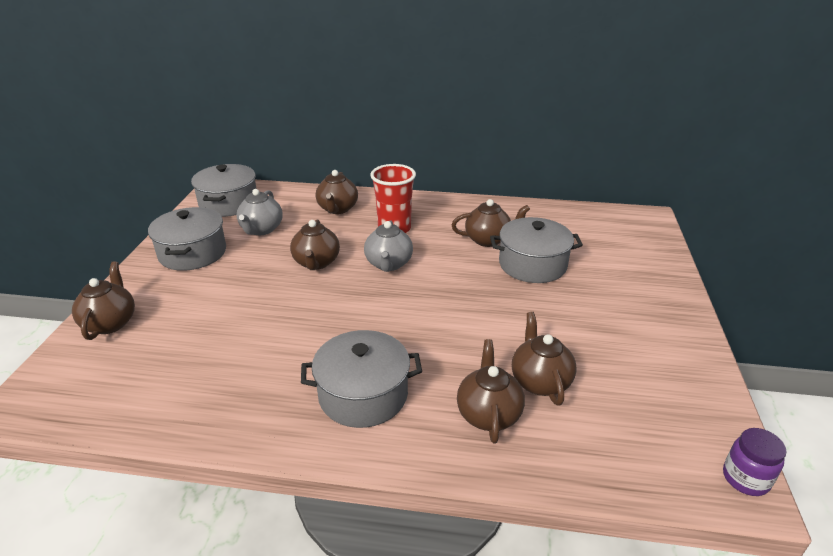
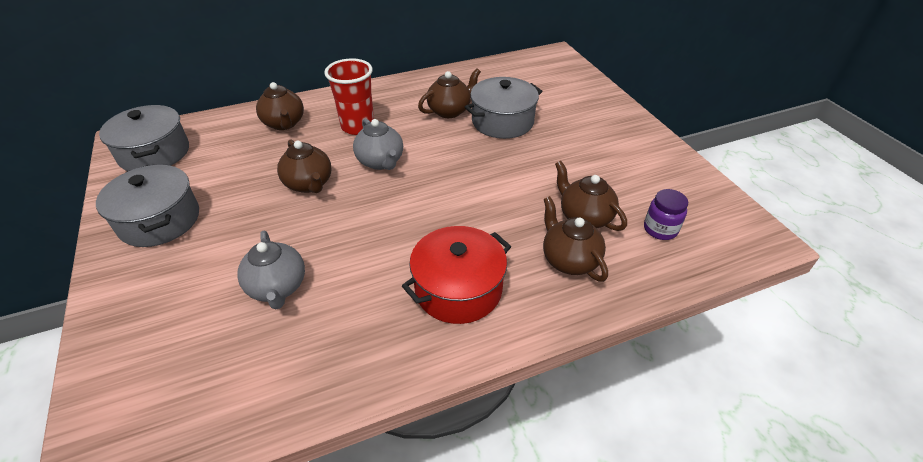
camera: 30 degrees left, 10 degrees up
brown teapot [72,261,135,340] -> none
grey teapot [236,189,283,235] -> grey teapot moved to [237,231,305,309]
grey pot [301,330,422,428] -> red pot [402,226,511,324]
purple jar [723,428,786,496] -> purple jar moved to [644,189,688,240]

